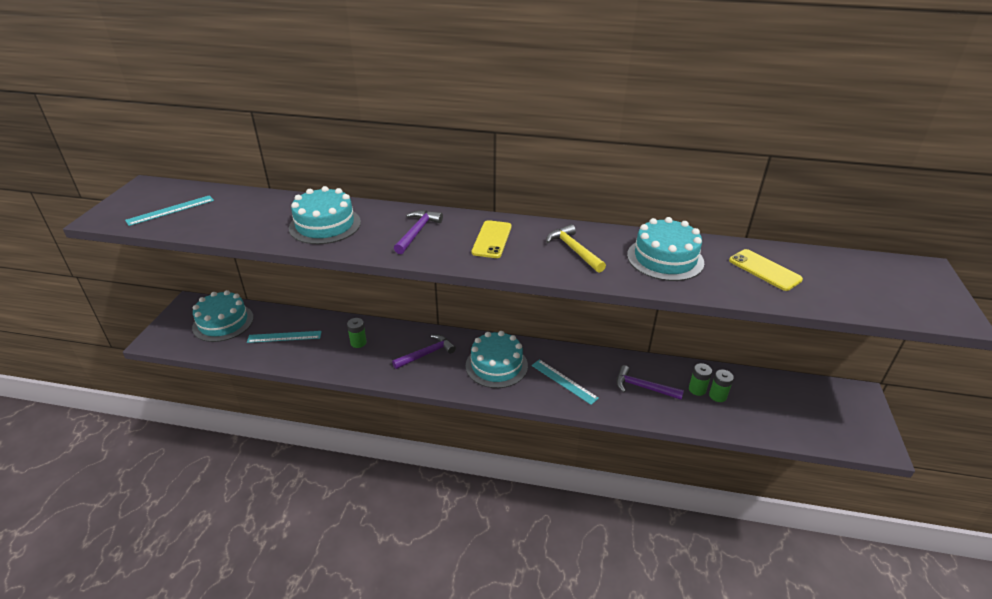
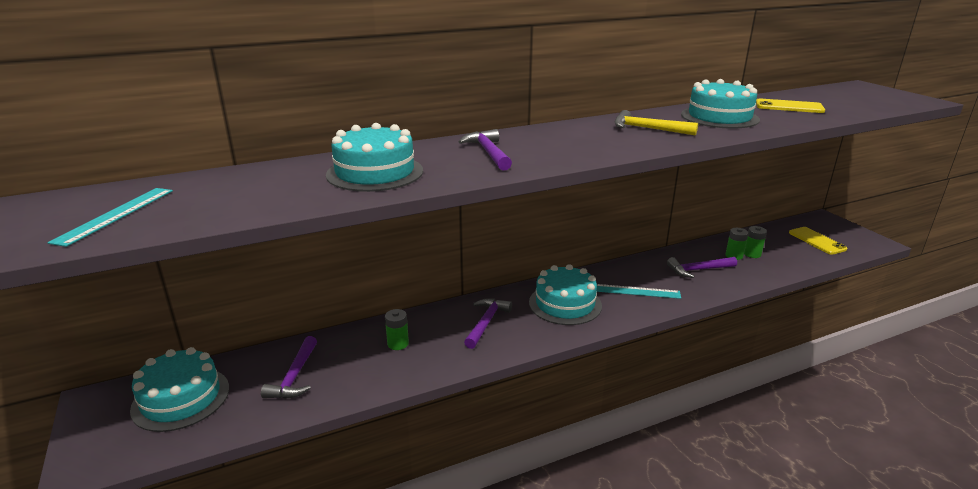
camera: 35 degrees left, 10 degrees down
turquoise ruler [247,331,322,343] -> purple hammer [261,336,317,399]
yellow phone [472,220,512,258] -> yellow phone moved to [789,227,847,255]

